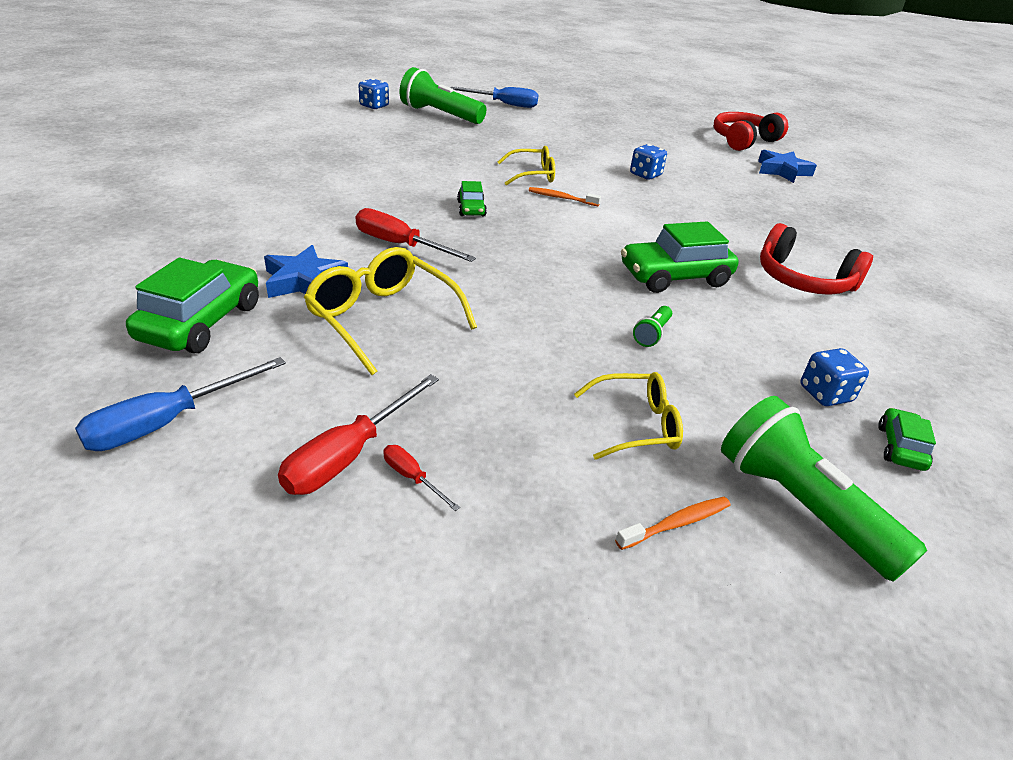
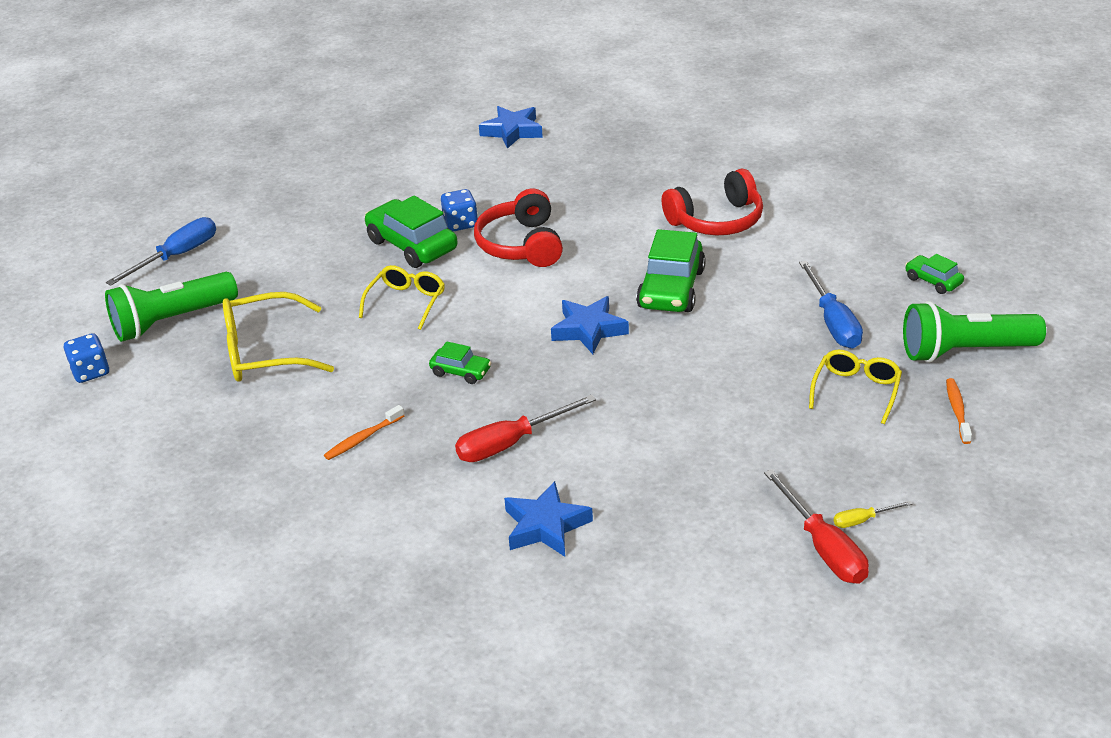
camera: 55 degrees left, 0 degrees up
blue screwdriver [75,357,286,451] -> blue screwdriver moved to [799,261,863,348]
green car [126,258,259,353] -> green car moved to [365,195,458,268]
yellow glasses [304,247,477,375] -> yellow glasses moved to [223,292,334,382]
red screwdriver [383,445,460,511] -> yellow screwdriver [834,501,912,528]
orange toothbrush [529,187,601,206] -> orange toothbrush moved to [324,405,405,460]
green flashlight [633,306,672,347] -> none
red headphones [714,112,788,151] -> red headphones moved to [474,189,563,267]
blue dice [800,348,869,406] -> none
none -> blue star [551,296,629,354]

